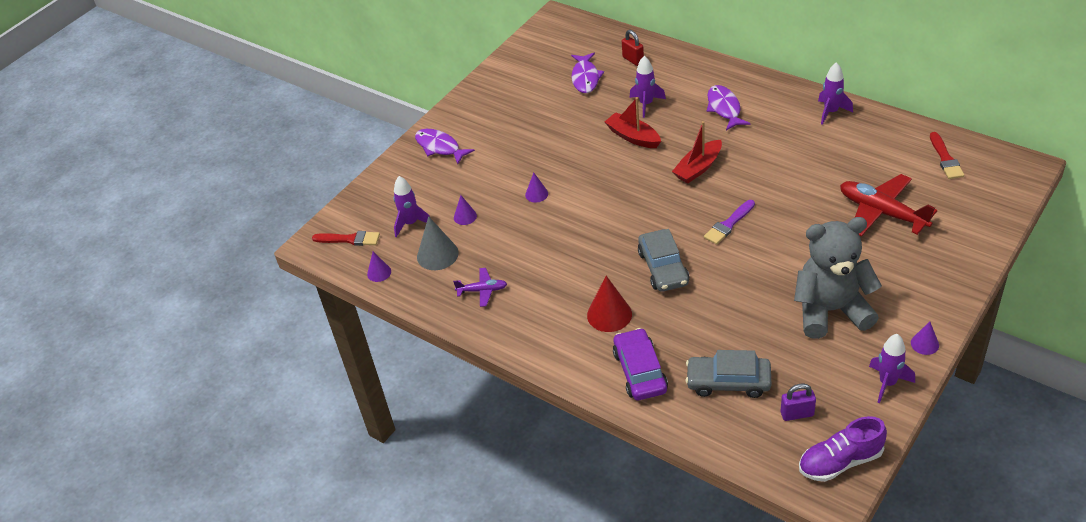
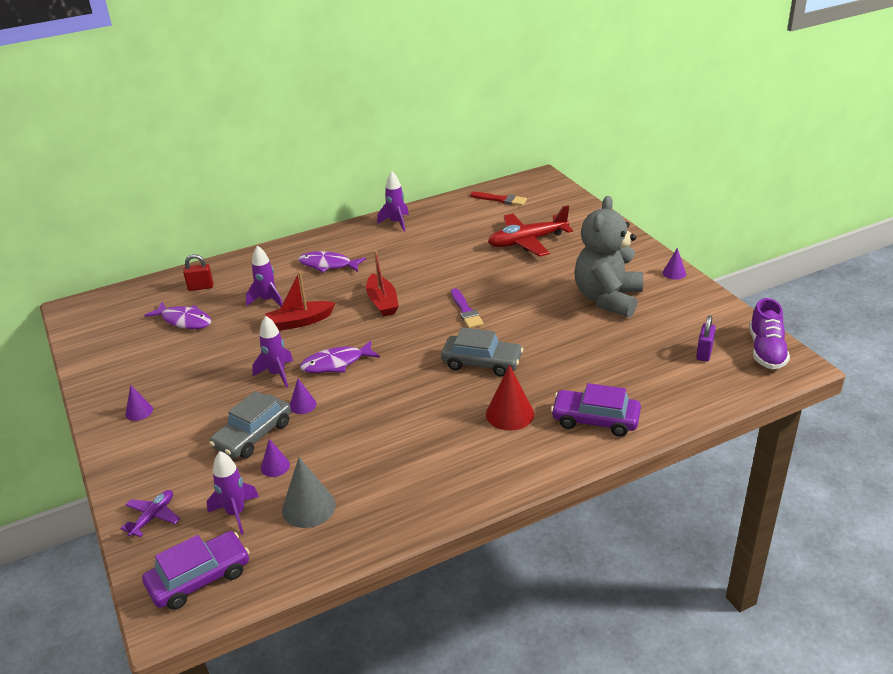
camera: 65 degrees left, 10 degrees down
red brush [312,231,380,246] -> purple car [142,531,250,610]
purple cone [367,252,391,282] -> purple cone moved to [125,385,153,421]
purple fish [415,129,475,164] -> purple fish moved to [300,340,380,373]
purple plane [453,268,507,307] -> purple plane moved to [120,490,180,537]
grey car [686,350,771,398] -> grey car moved to [209,391,291,458]
purple rocket [869,334,915,403] -> purple rocket moved to [252,316,293,388]

